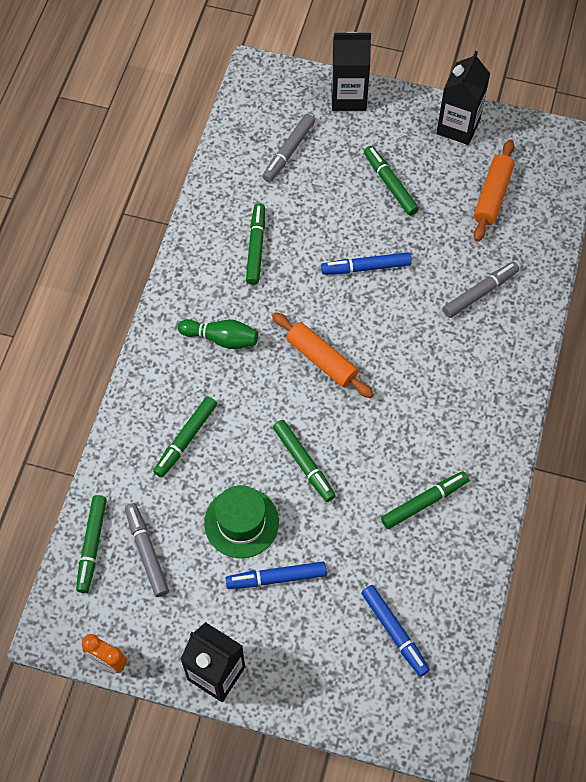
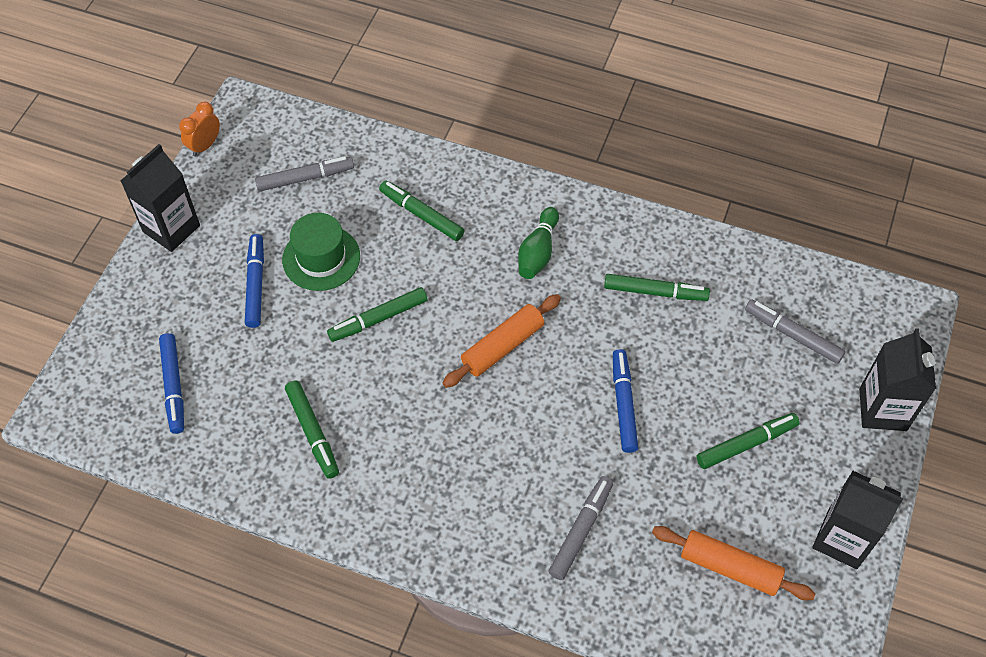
camera: 95 degrees right, 5 degrees down
green marker [76,495,107,593] -> none
blue marker [361,585,430,677] -> blue marker turned 75 degrees counterclockwise [159,333,184,434]
grey marker [443,262,519,318] -> grey marker turned 120 degrees counterclockwise [549,476,613,580]

